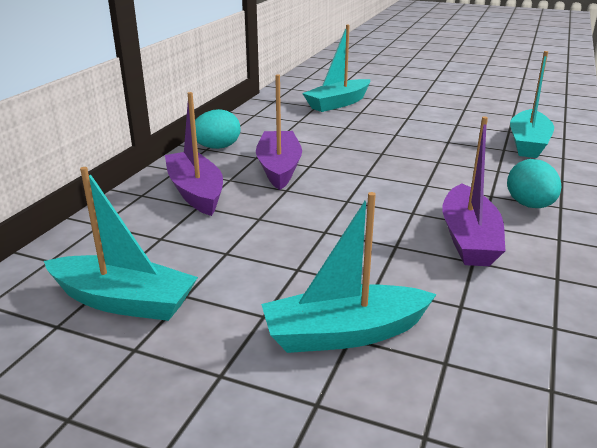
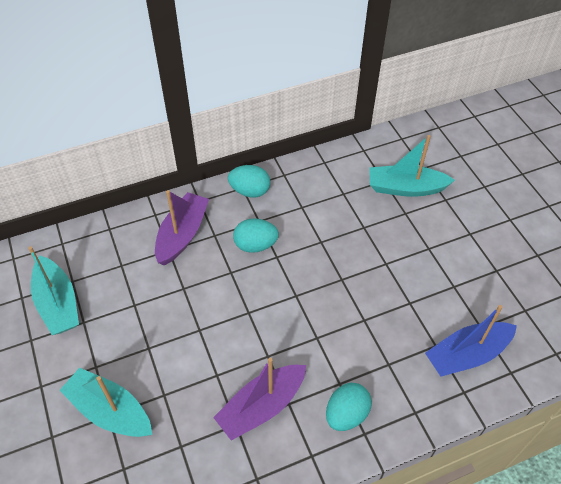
camera: 45 degrees right, 25 degrees up
purple boat [256,74,302,190] -> turquoise egg [233,218,279,253]
turquoise boat [510,51,554,158] -> blue boat [425,305,517,377]

